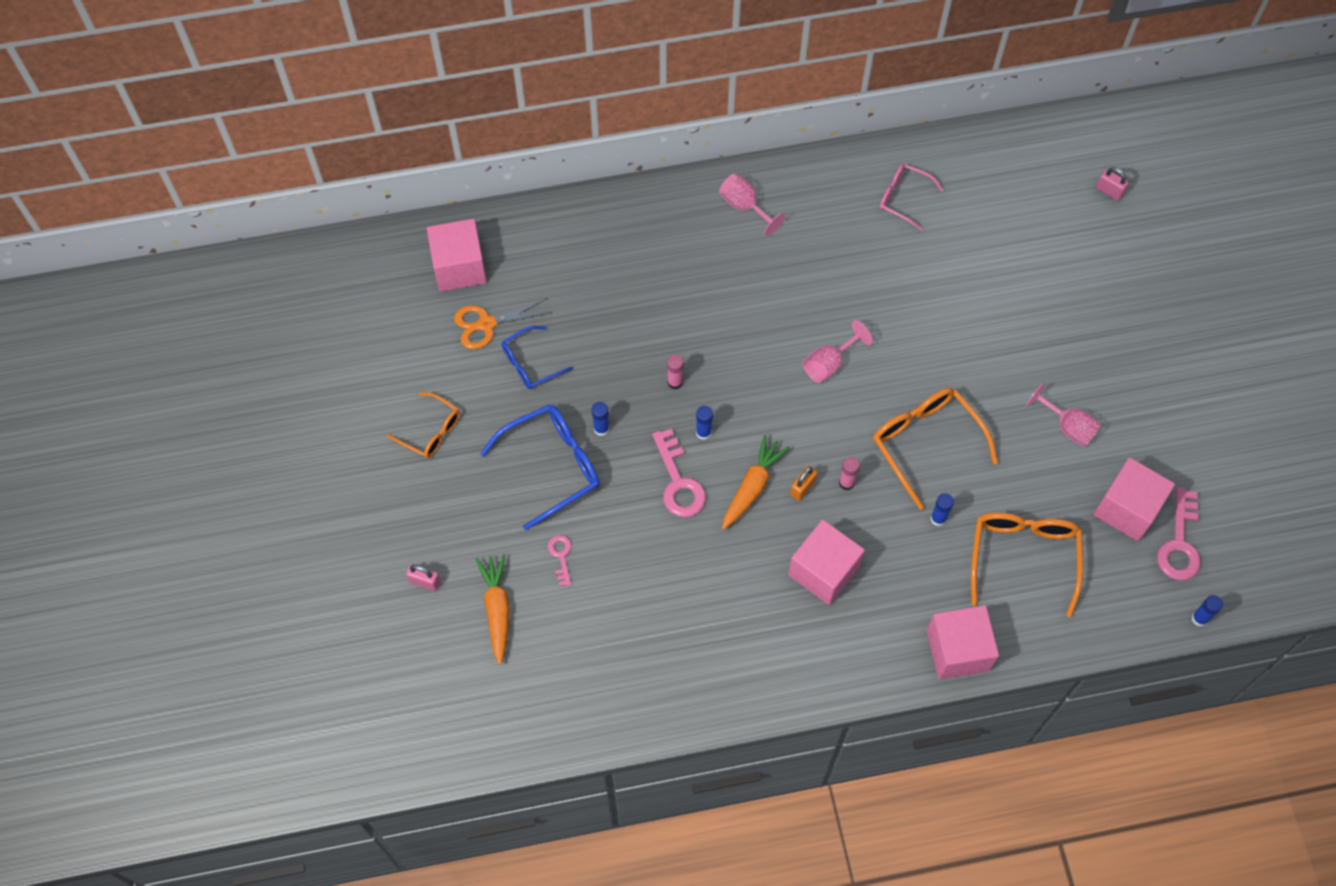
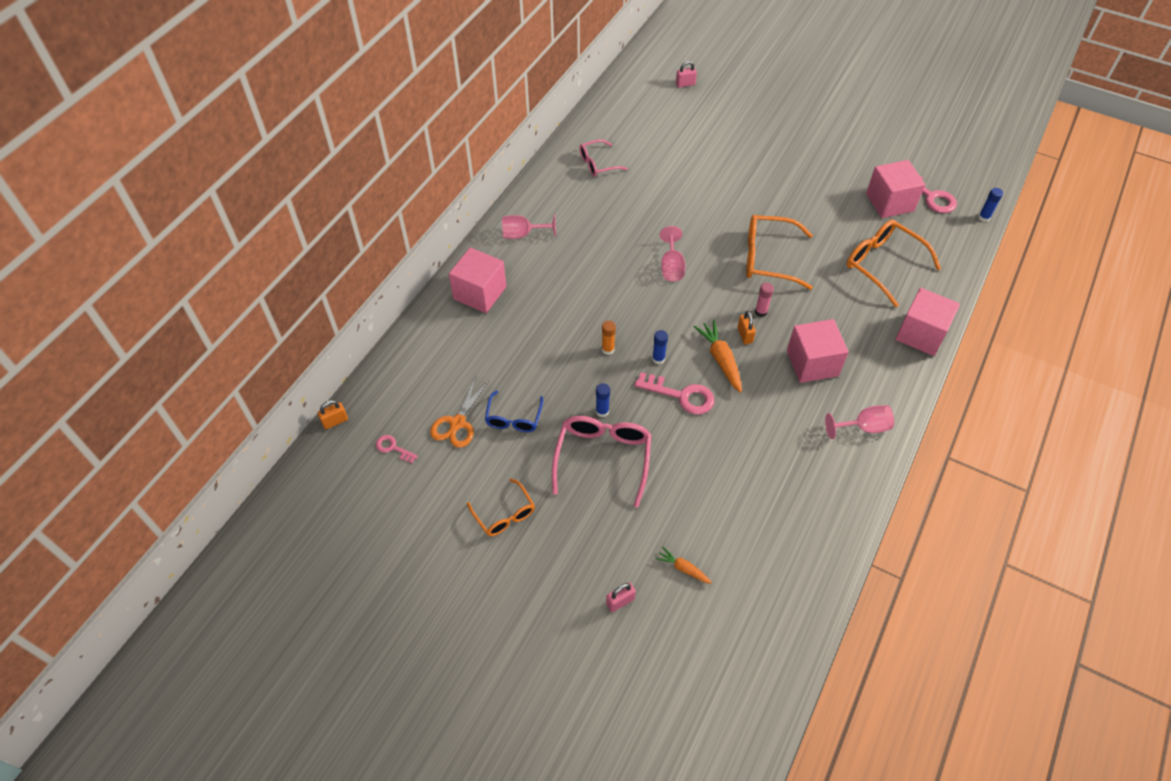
camera: 50 degrees left, 10 degrees down
orange glasses [387,392,460,458] -> orange glasses turned 75 degrees clockwise [467,478,535,536]
pink cube [427,219,487,291] -> pink cube moved to [449,247,506,313]
orange carrot [476,554,510,665] -> orange carrot [655,547,712,584], size x0.58
blue glasses [480,404,600,530] -> pink glasses [552,416,651,507]
pink key [548,535,572,586] -> pink key moved to [376,435,418,463]
pink glue stick [667,354,684,389] -> orange glue stick [602,321,616,355]
blue glue stick [930,493,954,526] -> none
pink goblet [1026,383,1101,447] -> pink goblet moved to [825,405,894,439]
none -> orange padlock [318,400,348,429]

